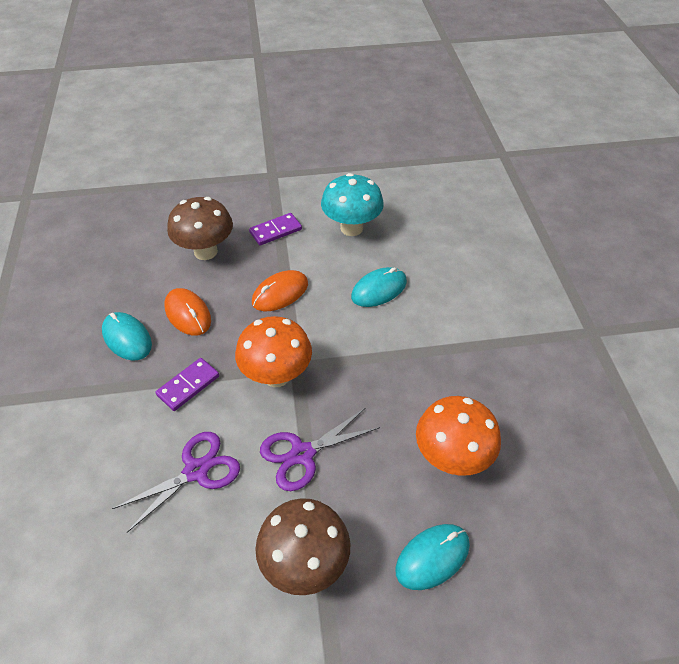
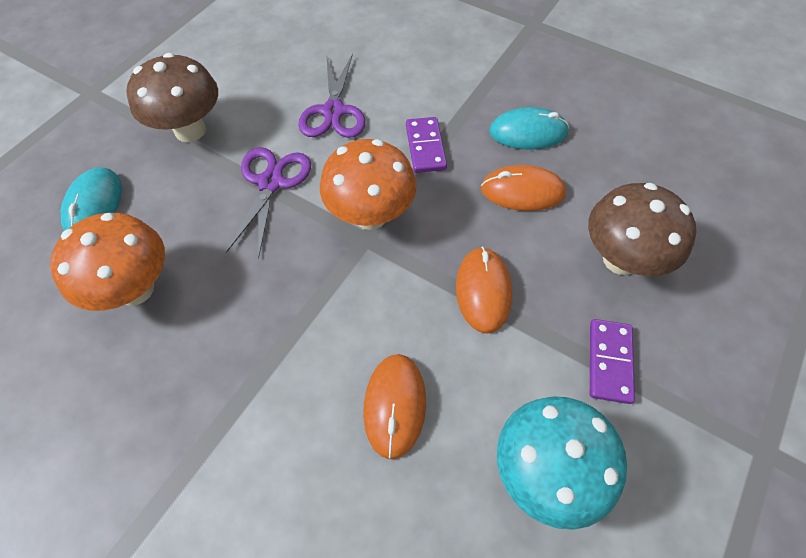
camera: 130 degrees right, 10 degrees up
turquoise mouse [351,267,407,307] -> orange mouse [363,354,426,459]

